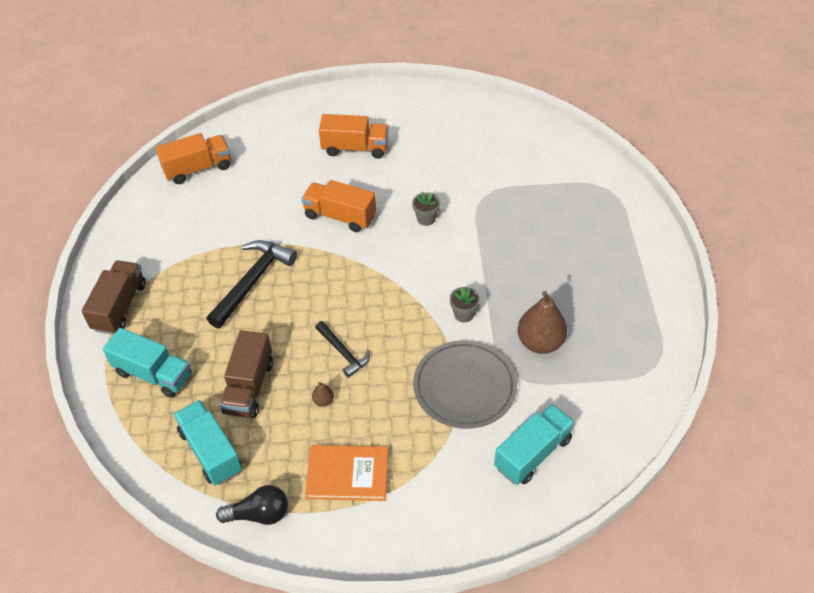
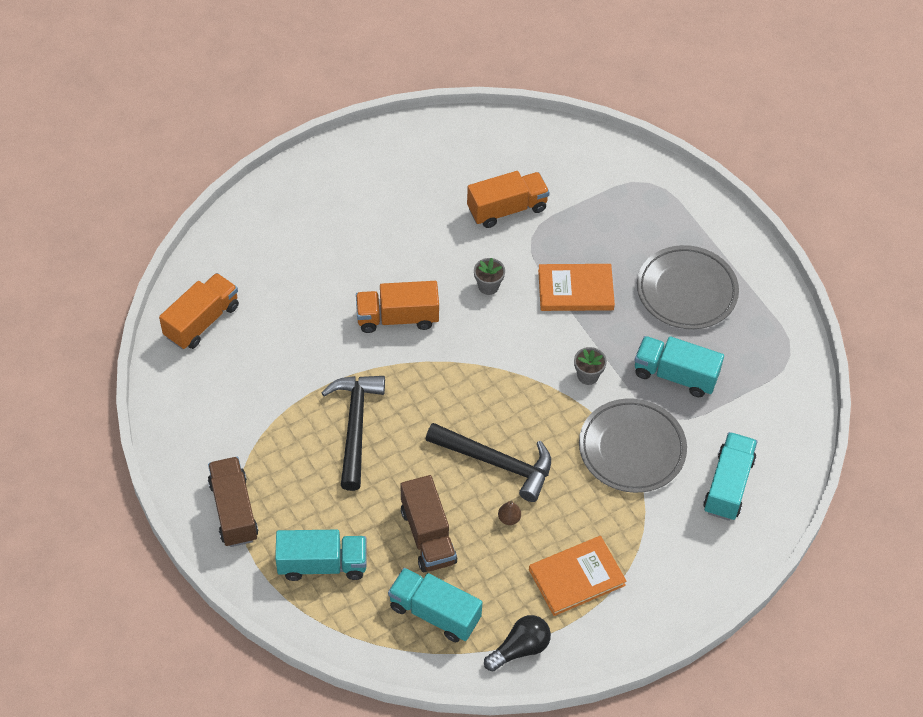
camera: 30 degrees left, 5 degrees up
black hammer [315,321,370,378] -> black hammer [426,423,551,502], size x1.70
orange truck [319,114,389,159] -> orange truck moved to [467,171,550,228]
brown pear [517,291,567,354] -> turquoise truck [634,336,724,397]
none -> orange book [538,264,615,311]
none -> grey plate [637,245,739,329]

